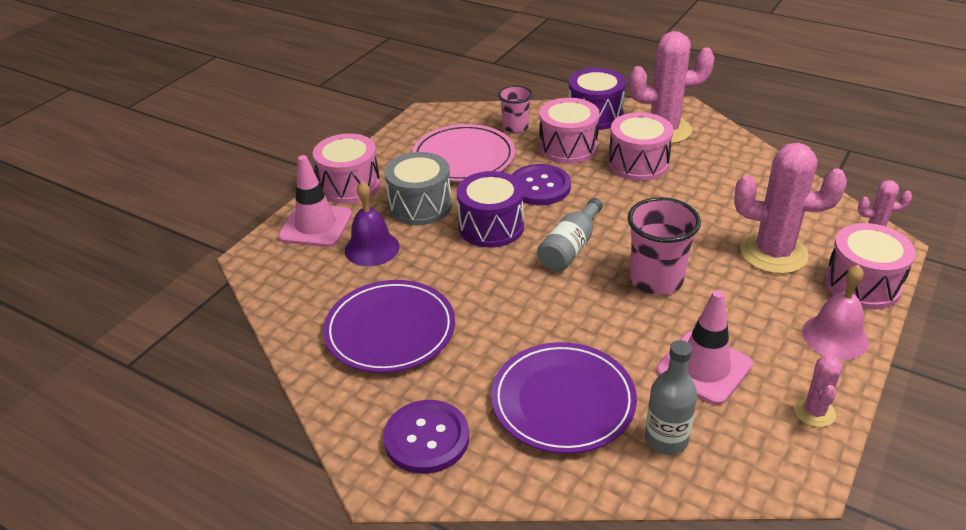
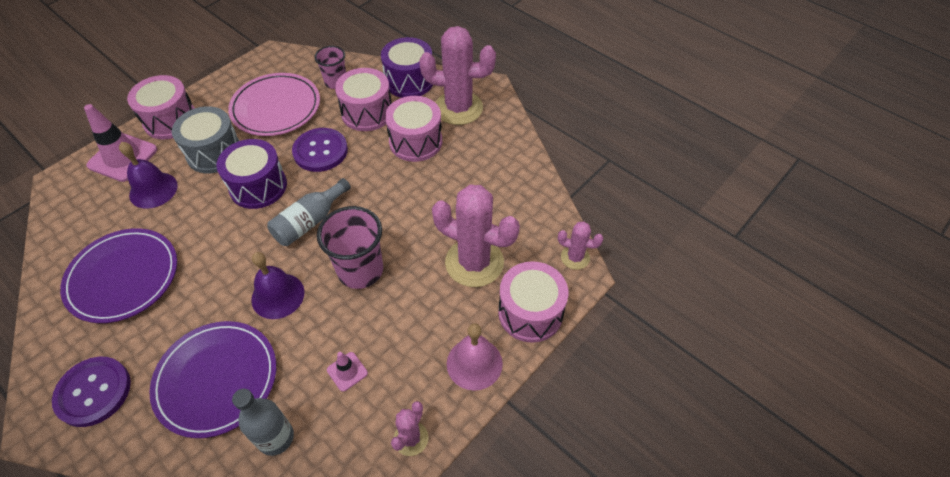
camera: 10 degrees right, 15 degrees up
pink traffic cone [656,290,753,405] -> pink traffic cone [327,352,368,392], size x0.49
none -> purple bell [251,252,305,319]

